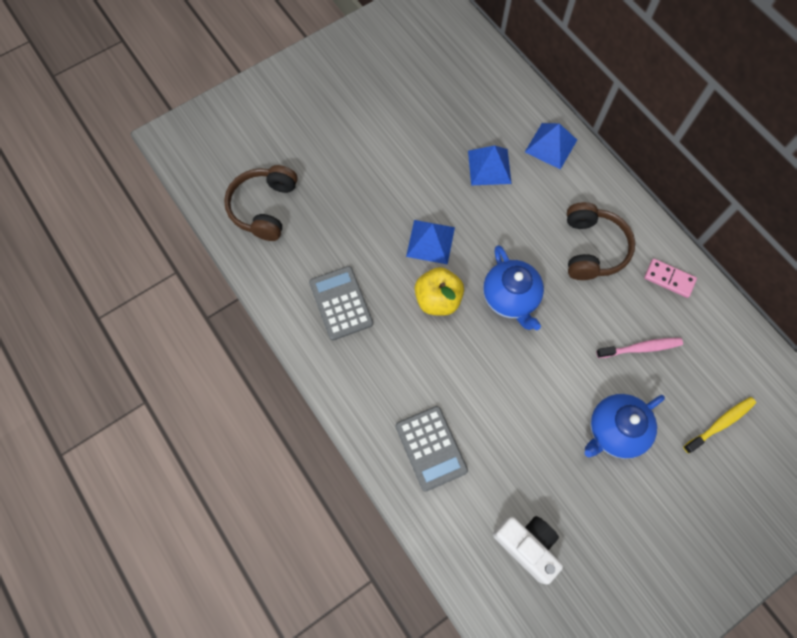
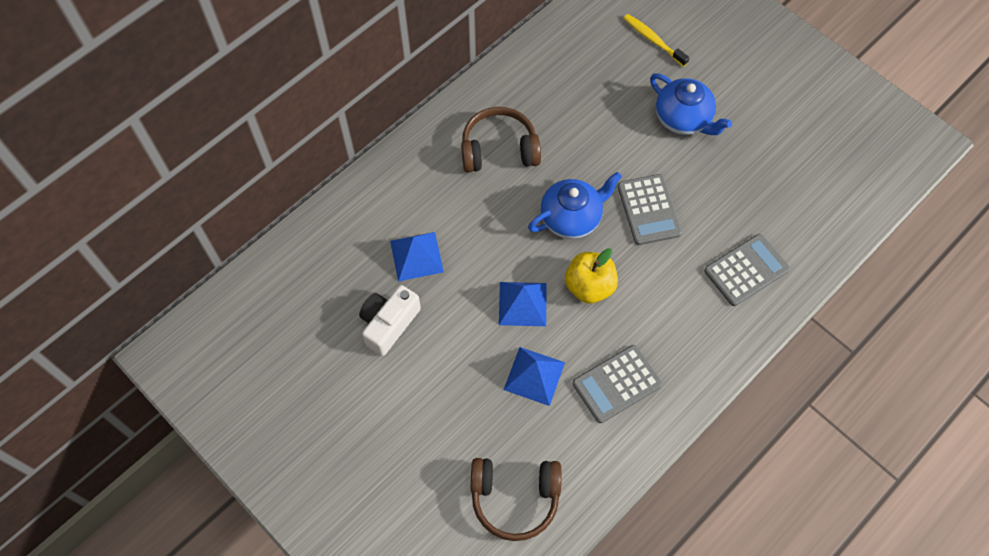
camera: 100 degrees left, 5 degrees down
white camera [493,516,563,585] -> white camera moved to [359,285,421,356]
blue pyramid [525,123,577,170] -> blue pyramid moved to [504,347,565,406]
pink toothbrush [596,338,683,358] -> none
pink domino [644,259,697,298] -> none
none -> grey calculator [618,174,682,245]

